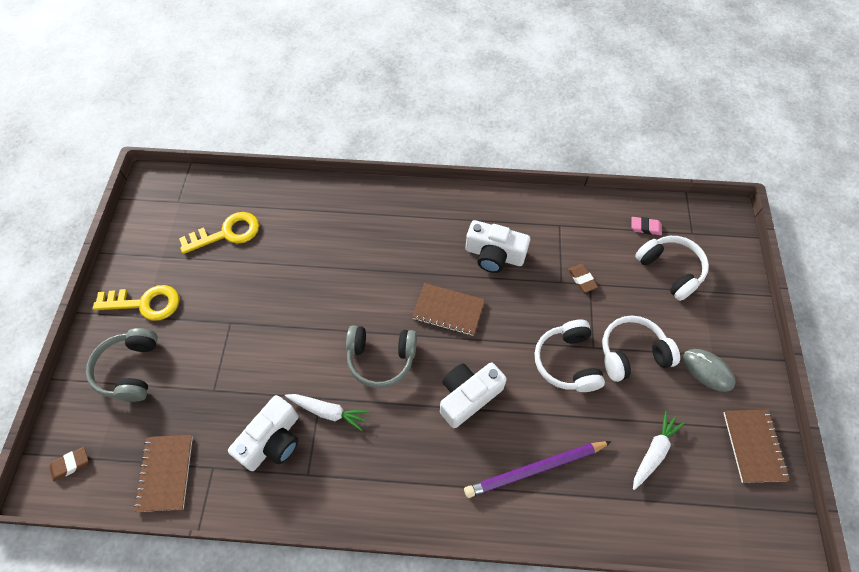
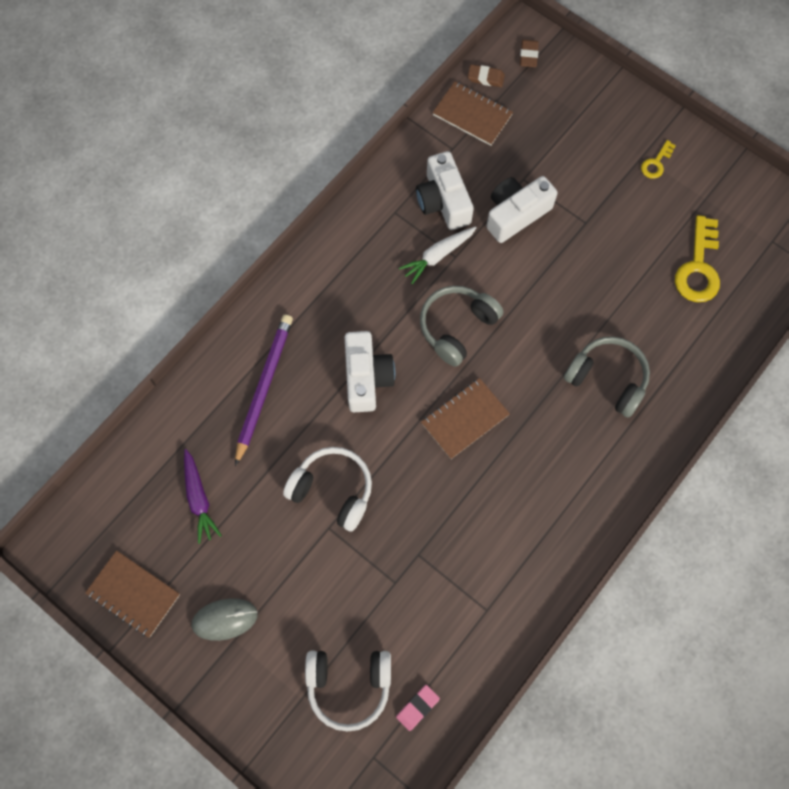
camera: 125 degrees right, 10 degrees up
grey headphones [86,328,158,402] -> grey headphones moved to [564,336,650,418]
yellow key [93,285,179,321] -> yellow key [641,140,676,179], size x0.52
white camera [466,220,530,273] -> white camera moved to [486,176,558,243]
brown eraser [568,264,598,292] -> brown eraser moved to [468,64,505,87]
white headphones [602,315,680,382] -> none
white carrot [633,411,685,490] -> purple carrot [184,449,222,544]

